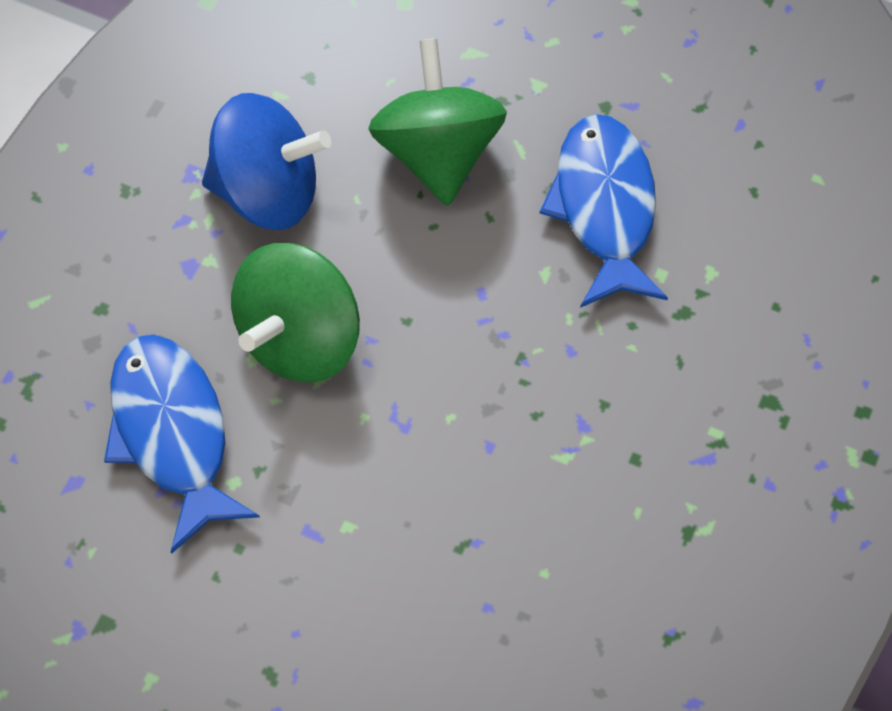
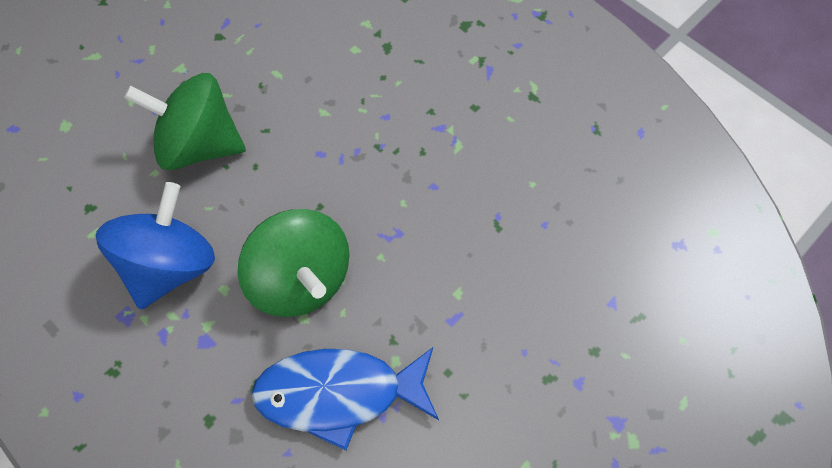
camera: 70 degrees left, 0 degrees up
blue fish [540,114,668,308] -> none

